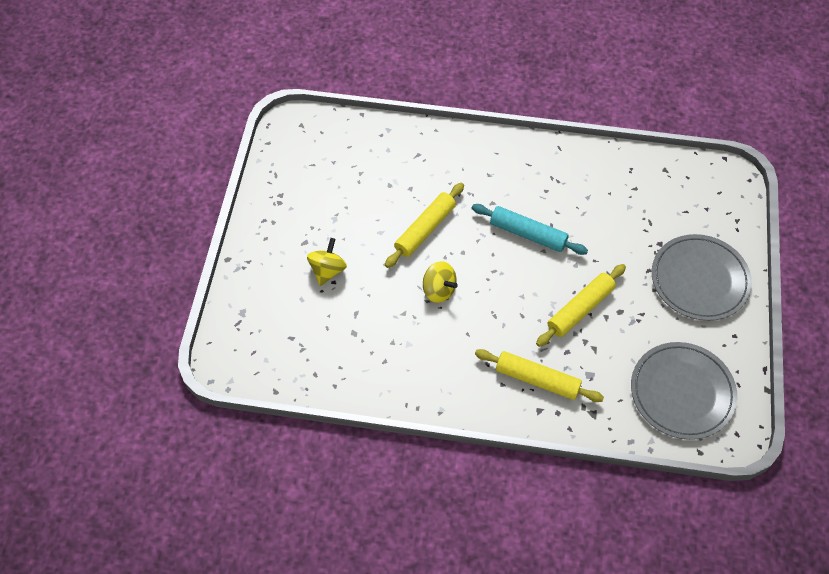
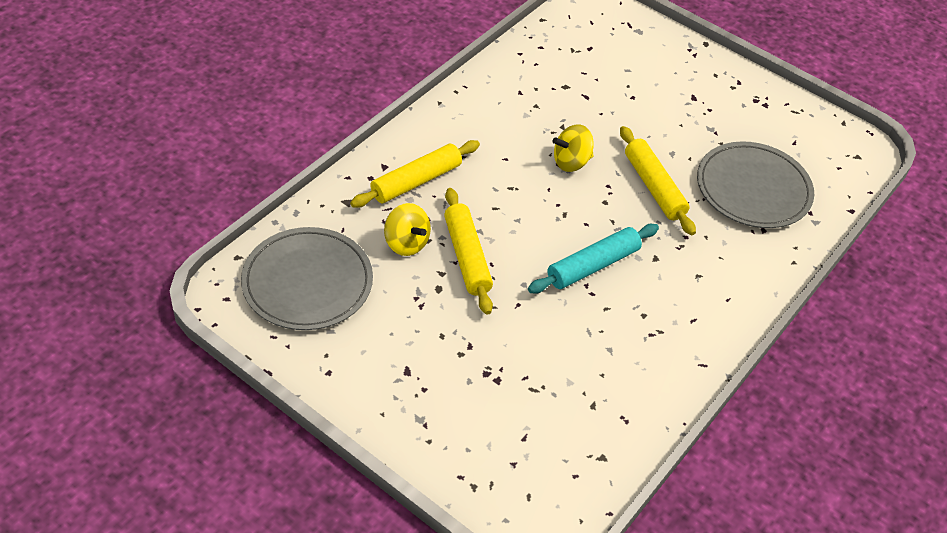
camera: 115 degrees right, 10 degrees down
yellow spinning top [307,238,347,286] -> yellow spinning top moved to [384,203,431,256]
grey plate [652,234,752,321] -> grey plate moved to [697,141,814,228]

